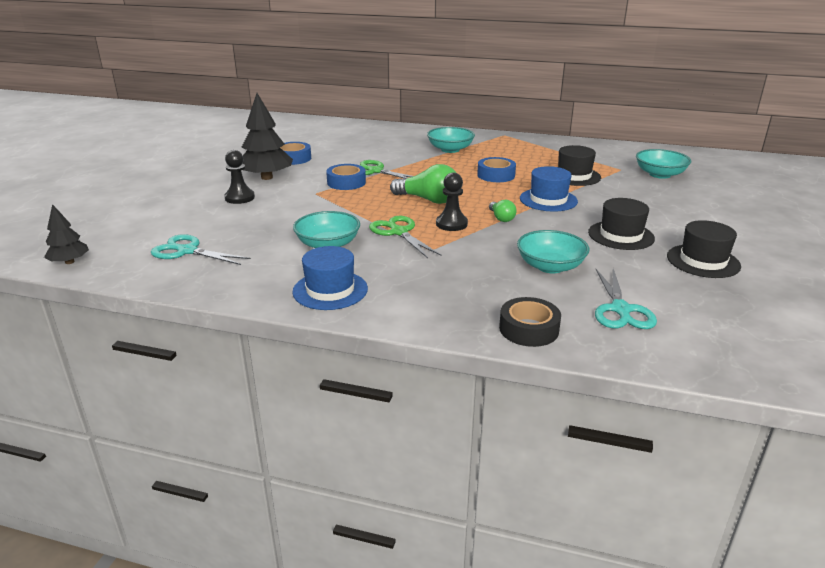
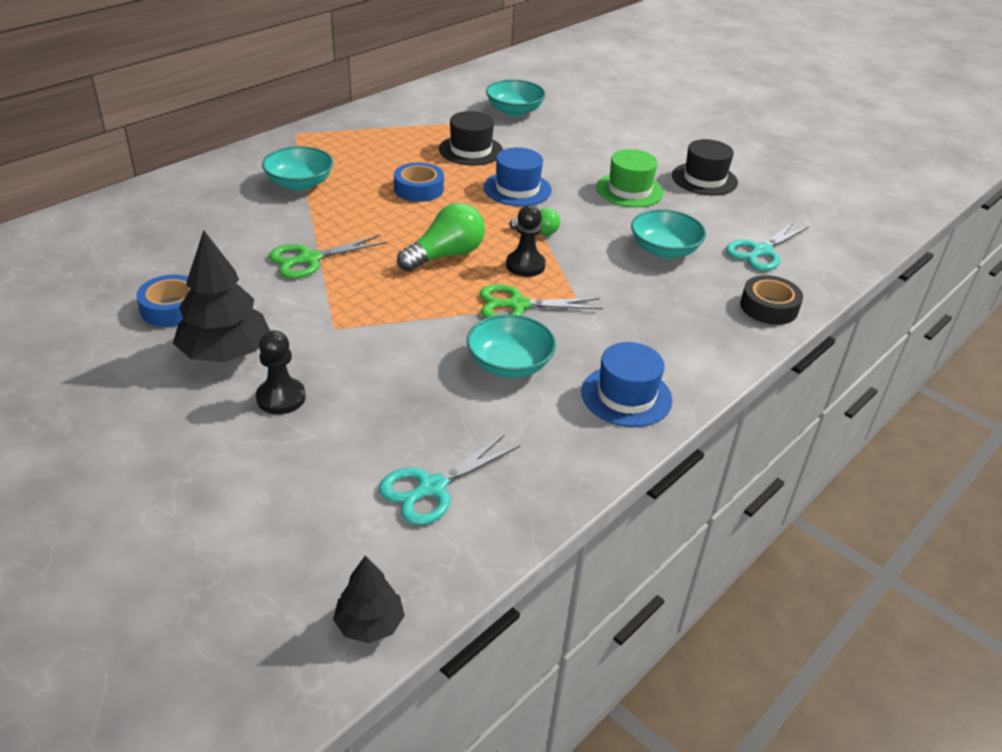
camera: 65 degrees left, 10 degrees up
blue tape [326,164,366,190] -> none
black hat [588,198,655,250] -> green hat [596,149,664,207]
turquoise scissors [595,269,657,329] -> turquoise scissors turned 105 degrees clockwise [726,222,809,271]

